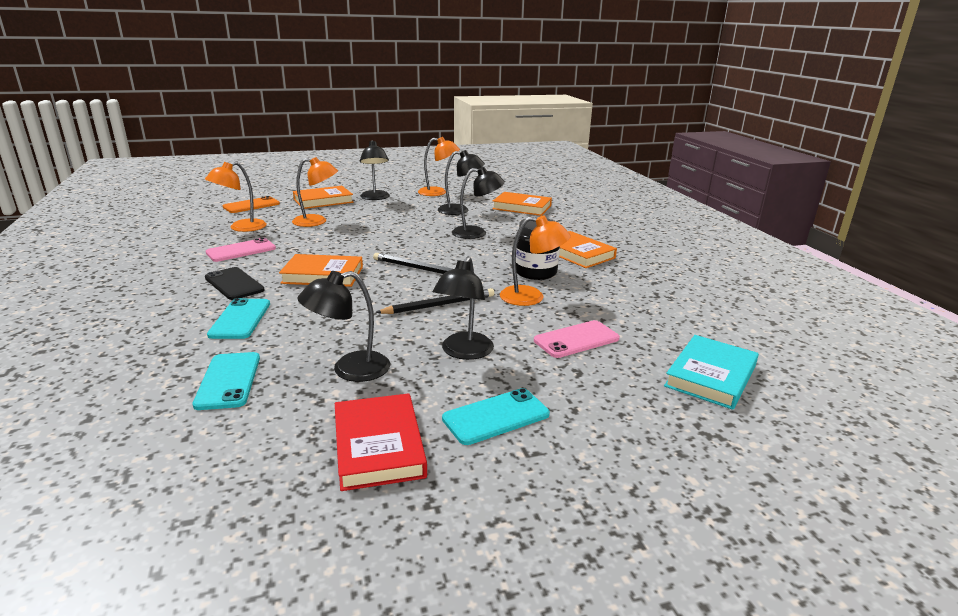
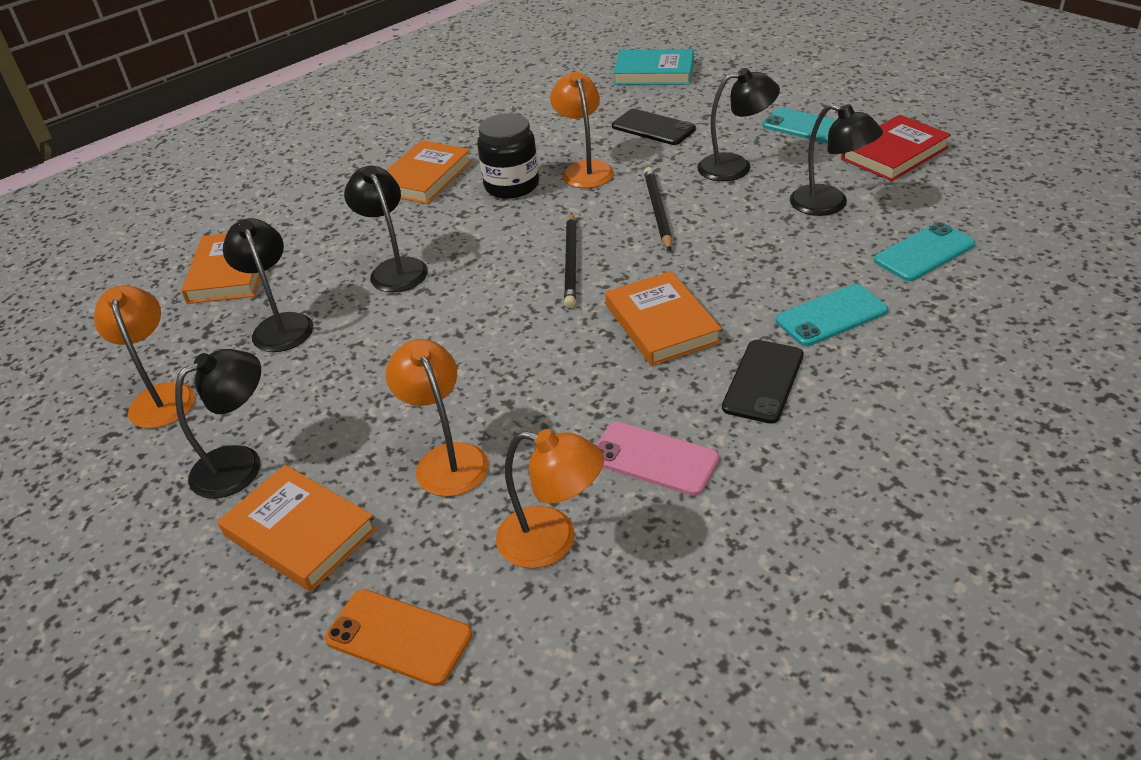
camera: 110 degrees left, 15 degrees up
black pencil [376,288,494,314] -> black pencil turned 45 degrees clockwise [644,167,672,251]
pink phone [534,320,620,358] -> black phone [612,109,696,145]

